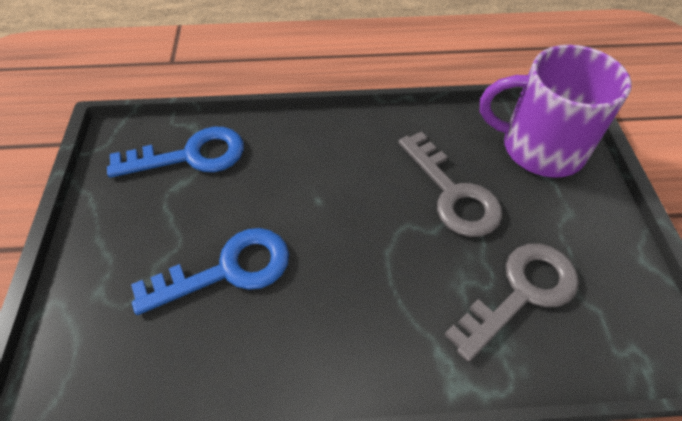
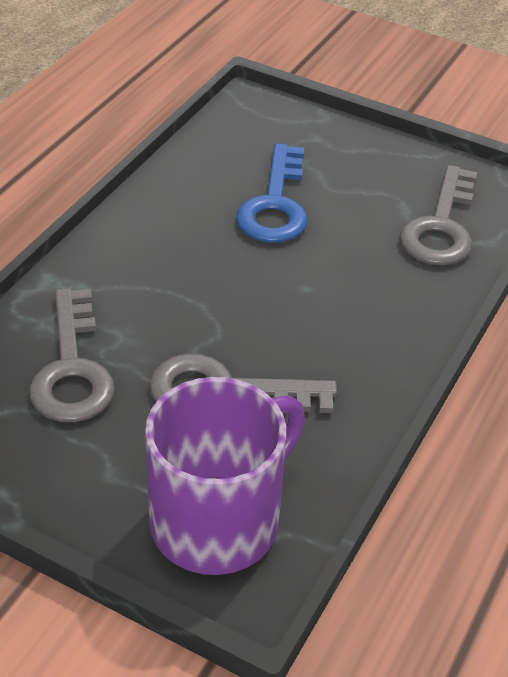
camera: 120 degrees right, 10 degrees down
blue key [107,126,244,178] -> grey key [399,165,477,266]

